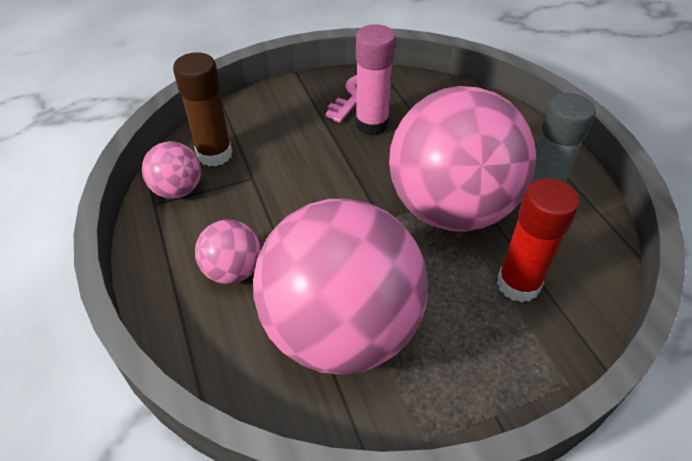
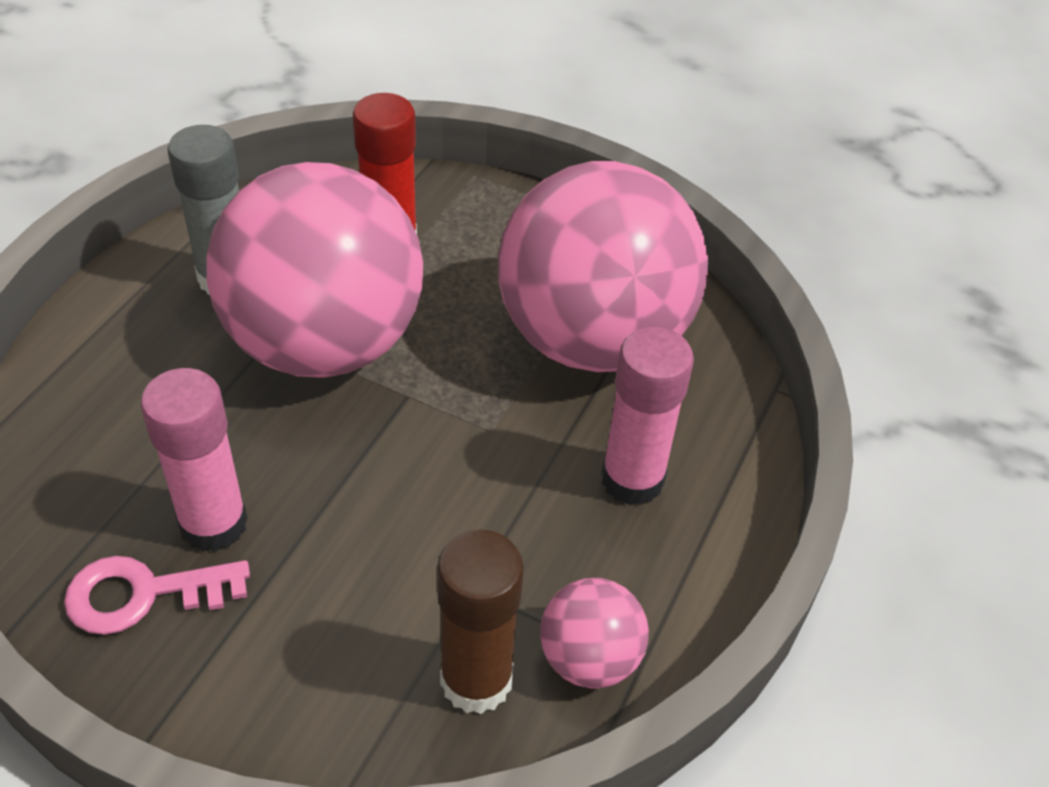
camera: 135 degrees left, 0 degrees up
pink ball [195,220,261,284] -> pink glue stick [601,327,694,505]

